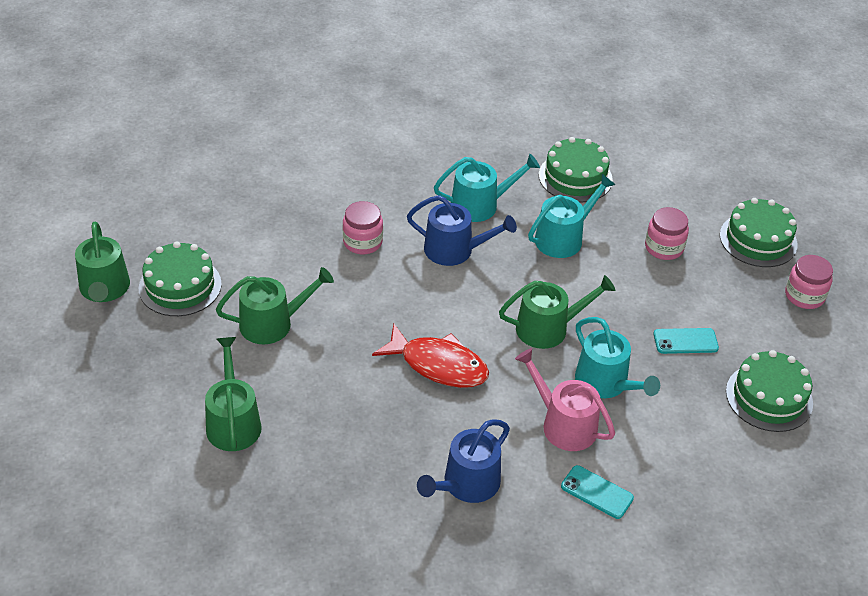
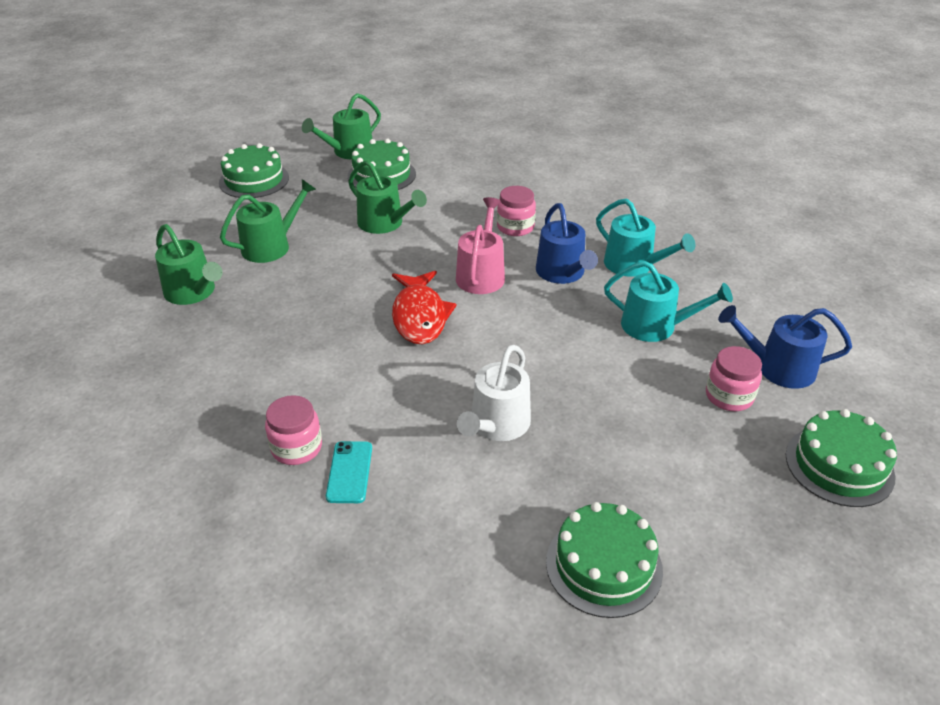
camera: 60 degrees right, 5 degrees down
blue watering can [417,419,510,503] -> blue watering can moved to [718,305,852,389]
green watering can [499,275,615,349] -> green watering can moved to [155,224,223,305]
pink watering can [515,348,615,451] -> pink watering can moved to [456,197,505,294]
green cake [539,137,613,203] -> green cake moved to [219,143,289,198]
turquoise watering can [575,317,660,398] -> white watering can [457,345,531,441]
turquoise phone [653,328,719,354] -> none
pink jar [785,255,833,309] -> pink jar moved to [265,395,322,465]

